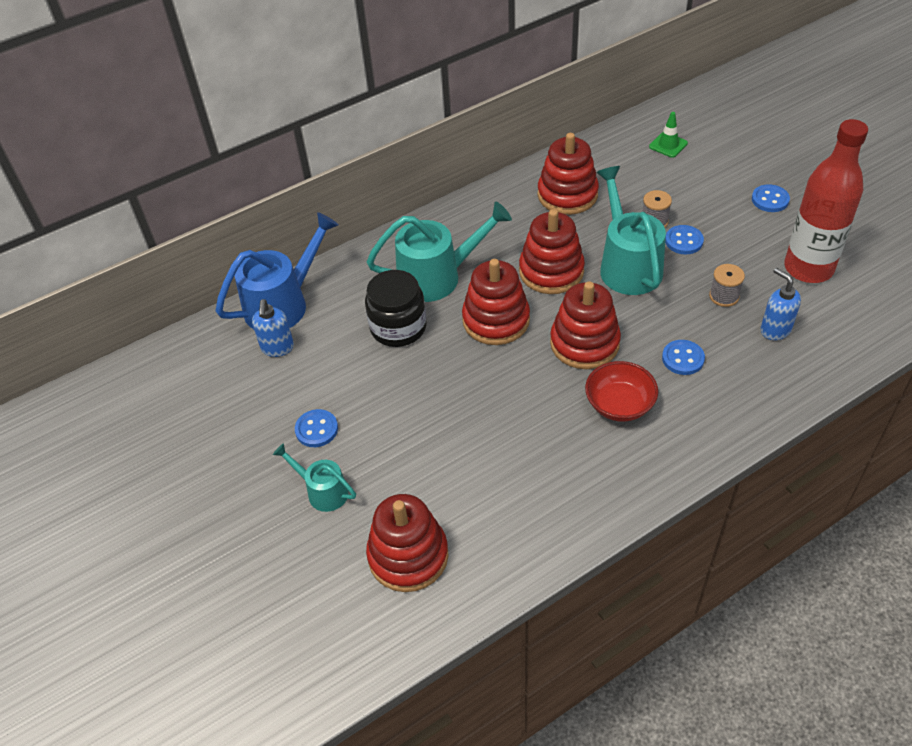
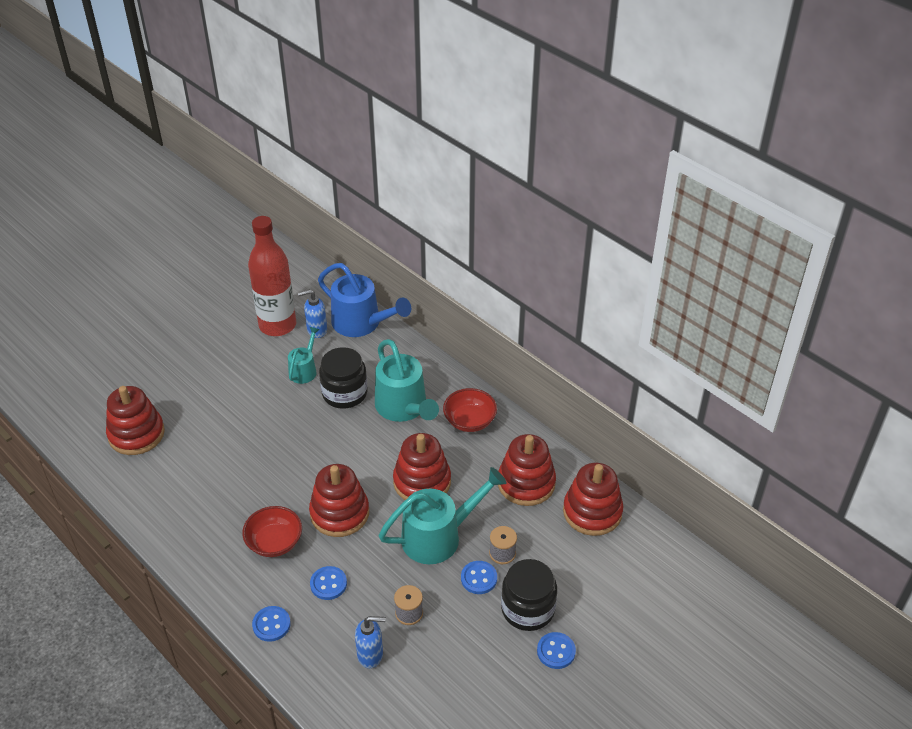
camera: 75 degrees right, 5 degrees down
turquoise watering can [273,443,356,512] -> turquoise watering can moved to [288,327,320,384]
blue button [295,409,338,447] -> blue button moved to [252,606,291,642]
red stacking toy [462,259,530,345] -> red stacking toy moved to [563,463,624,536]
green traffic cone [649,112,688,158] -> none
blue soap dispenser [761,268,801,340] -> blue soap dispenser turned 45 degrees clockwise [355,616,386,668]
red bottle [784,119,868,283] -> red bottle moved to [248,216,296,336]
none -> red bowl [443,388,497,432]
none -> black jar [501,559,557,631]

